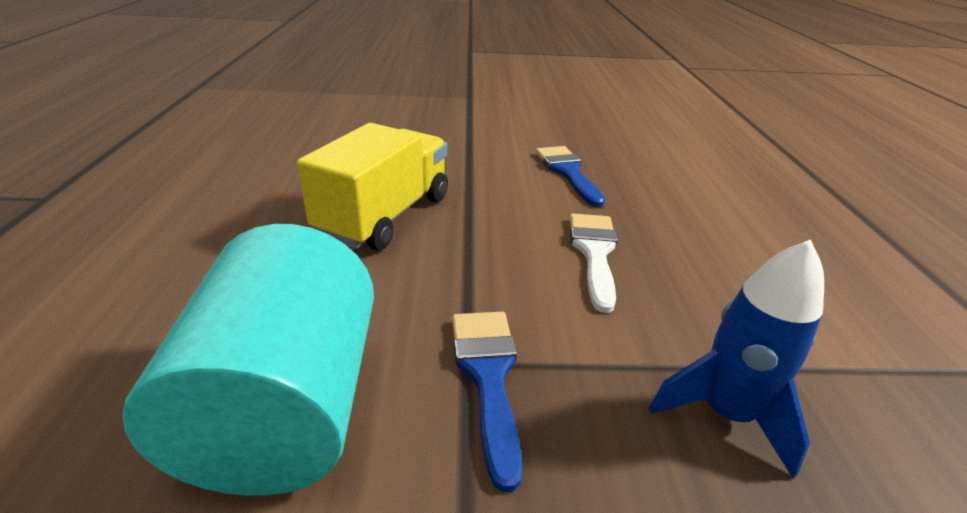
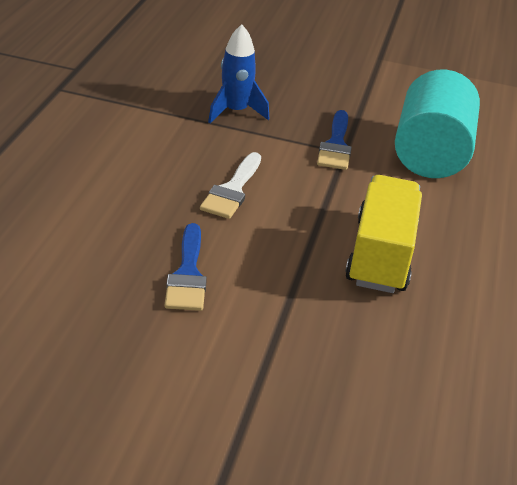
camera: 165 degrees left, 5 degrees up
yellow truck [297,123,448,251] -> yellow truck turned 150 degrees clockwise [345,175,422,293]

